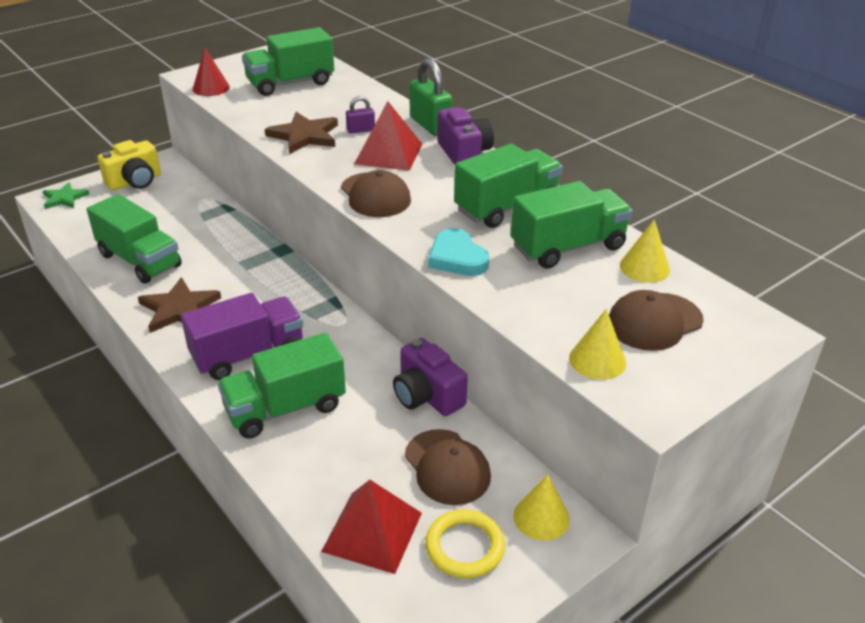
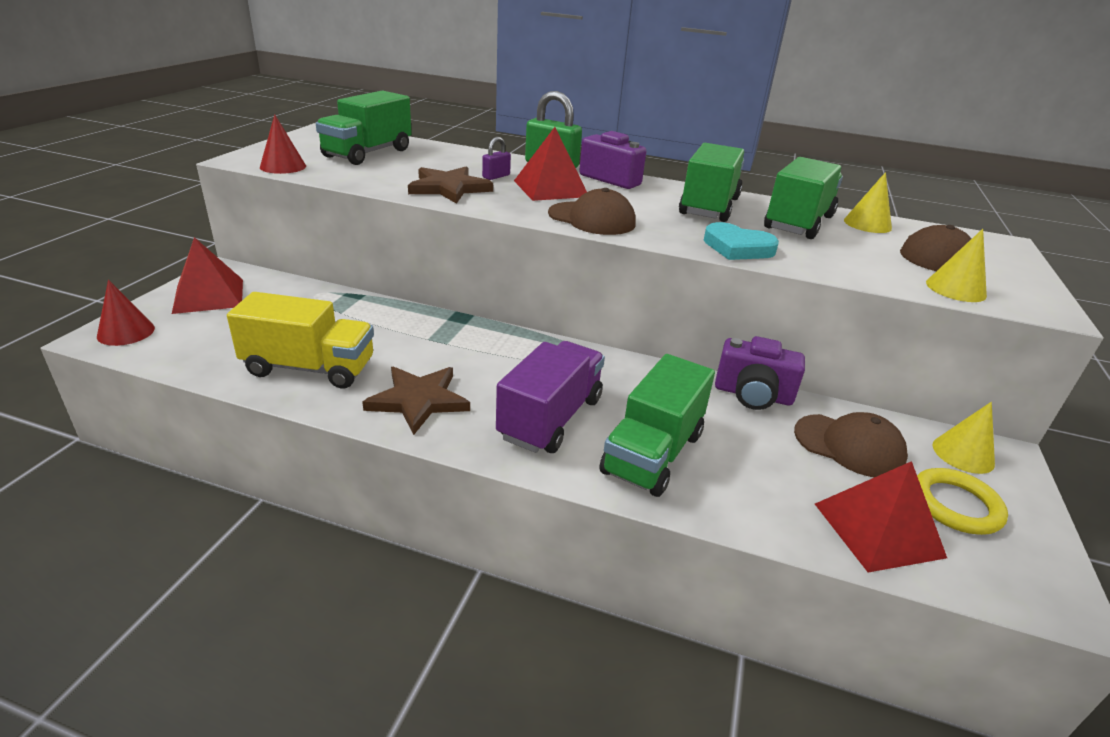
camera: 35 degrees left, 5 degrees down
green star [43,182,89,209] -> red cone [97,280,155,346]
green truck [87,194,182,284] -> yellow truck [227,292,374,389]
yellow camera [98,140,161,190] -> red pyramid [172,237,243,314]

